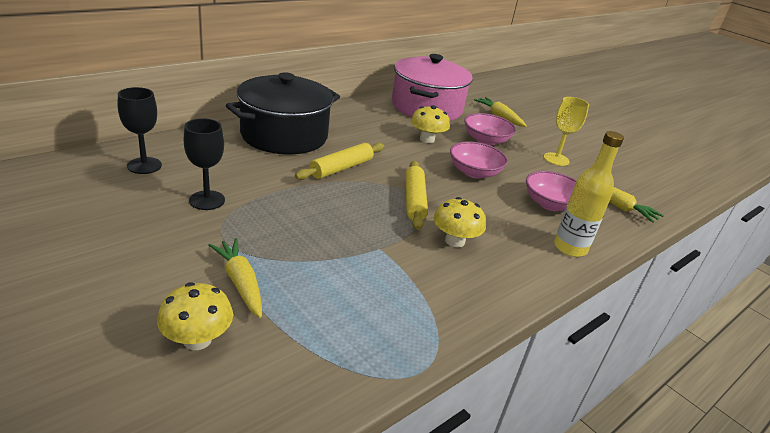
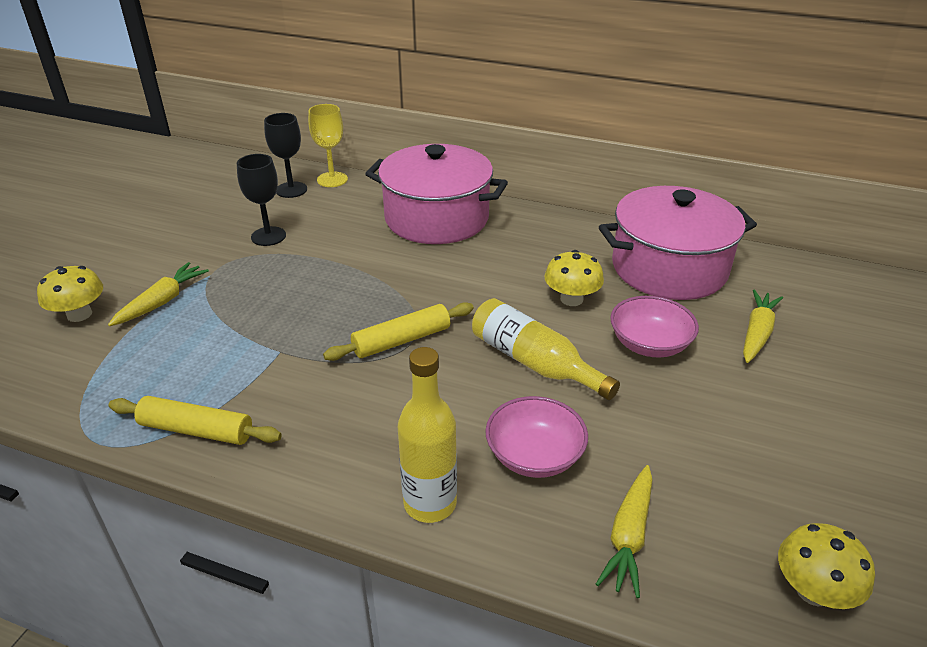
camera: 65 degrees right, 5 degrees up
black pot [226,72,340,154] -> pink pot [365,144,508,244]
yellow rolling pin [295,143,384,180] -> yellow rolling pin moved to [109,396,282,445]
yellow mushroom [434,197,486,248] -> yellow mushroom moved to [778,523,875,609]
pink bowl [450,141,508,179] -> yellow bottle [472,298,620,400]
yellow goblet [544,97,589,166] -> yellow goblet moved to [308,104,348,187]

